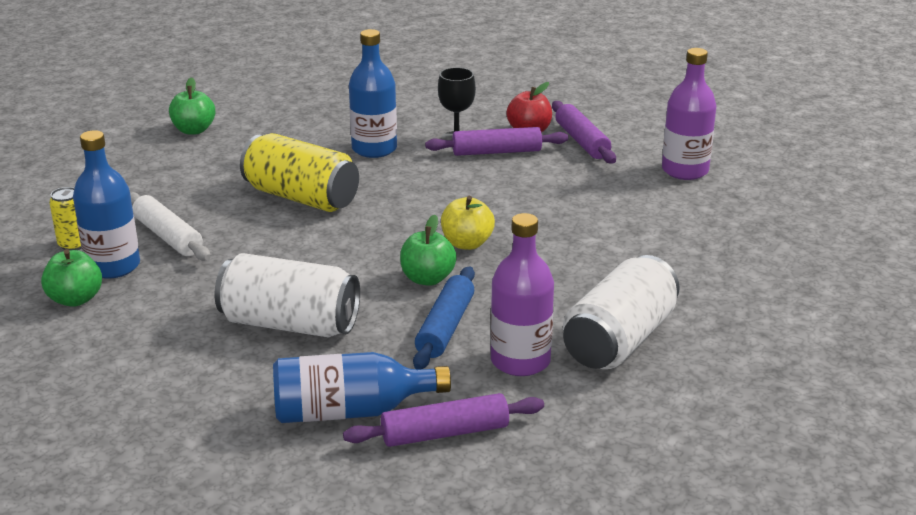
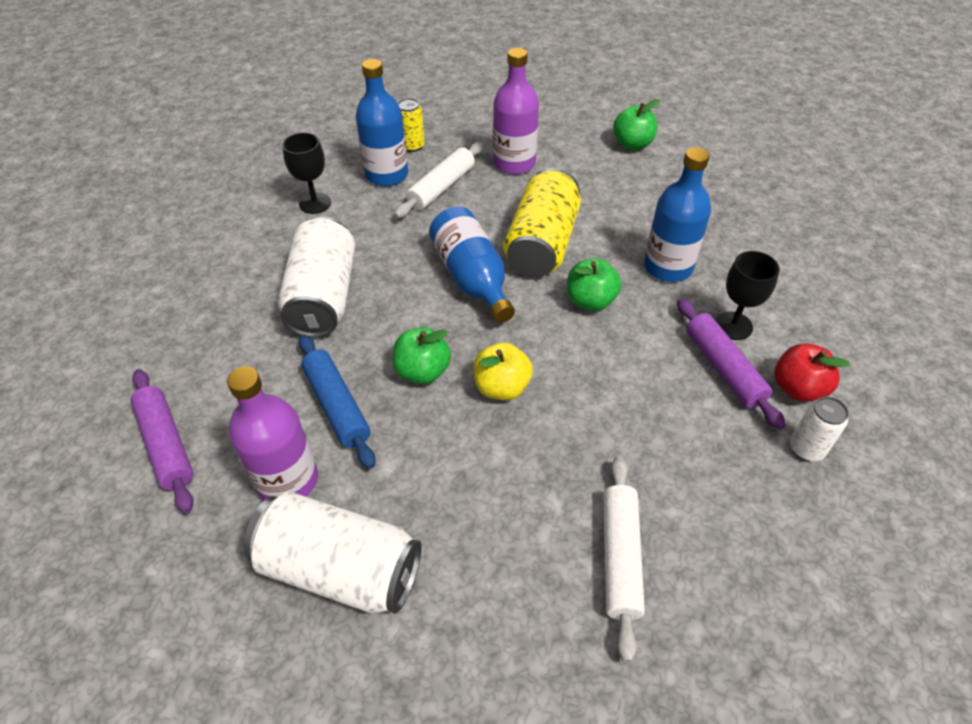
camera: 75 degrees right, 20 degrees up
green apple [41,249,102,307] -> green apple moved to [567,258,622,311]
blue bottle [273,352,451,423] -> blue bottle moved to [429,207,515,323]
blue rolling pin [413,266,475,370] -> blue rolling pin turned 60 degrees clockwise [299,334,376,469]
purple rolling pin [552,101,616,164] -> white can [790,396,849,461]
purple bottle [662,48,716,180] -> purple bottle moved to [493,48,539,175]
none -> black goblet [282,132,331,214]
none -> white rolling pin [603,456,645,662]

